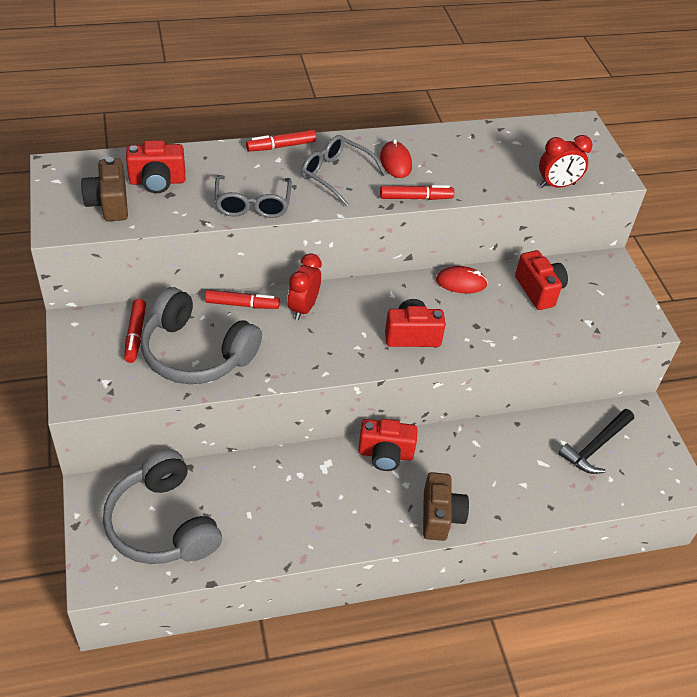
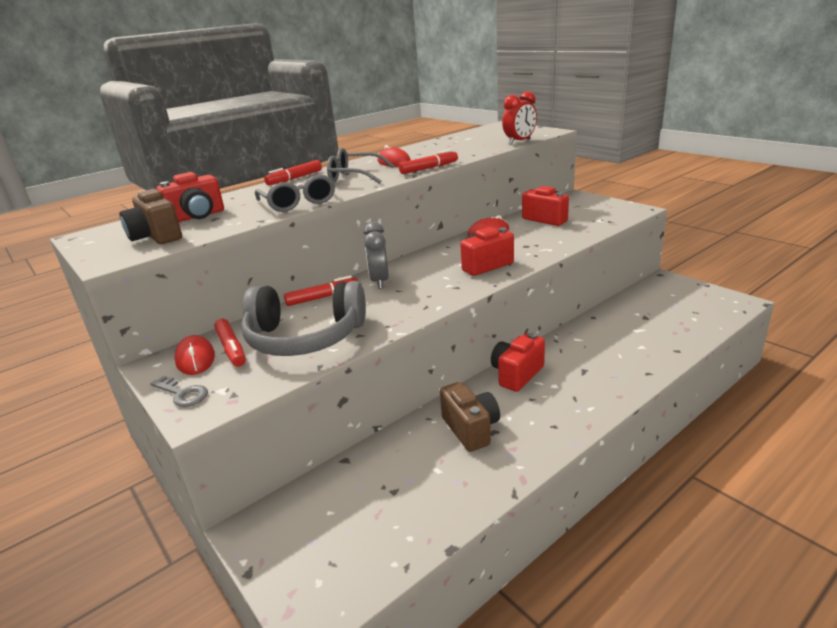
camera: 20 degrees left, 20 degrees down
grey headphones [103,449,222,564] -> none
red clock [287,253,321,320] -> grey clock [364,222,389,289]
red camera [358,419,418,471] -> red camera turned 150 degrees clockwise [491,333,545,392]
brown camera [423,472,469,541] -> brown camera moved to [440,382,500,452]
black hammer [558,409,634,474] -> none
none -> grey key [150,376,208,407]
none -> red mouse [175,335,215,375]

